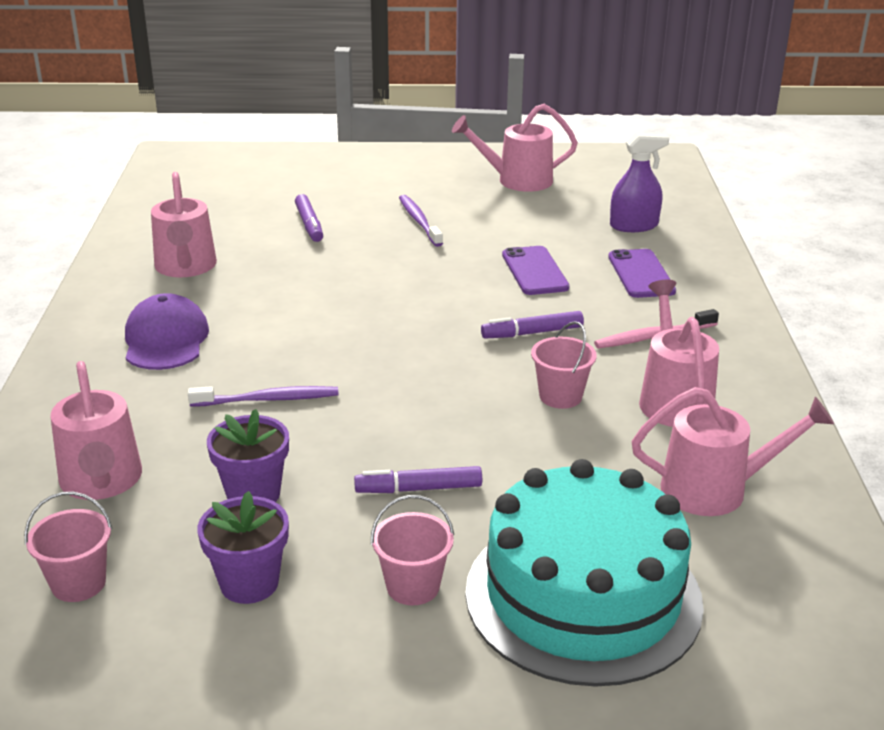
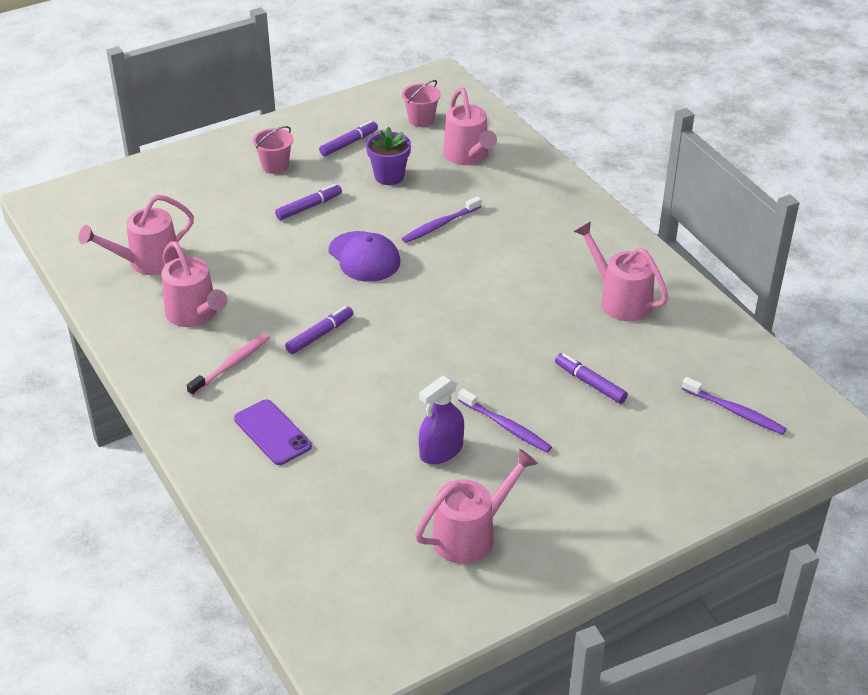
camera: 150 degrees right, 10 degrees up
pink watering can [50,361,142,500] -> pink watering can turned 150 degrees counterclockwise [443,88,497,165]
purple cap [125,293,209,370] -> purple cap moved to [328,231,400,282]
purple flower pot [197,491,289,604] -> purple marker [319,121,378,156]
turquoise cake [465,459,704,687] -> none
purple phone [502,246,570,295] -> none
pink bucket [531,321,597,409] -> none
purple spray bottle [610,132,669,232] -> purple spray bottle moved to [419,375,464,464]
none -> purple toothbrush [682,377,787,435]

